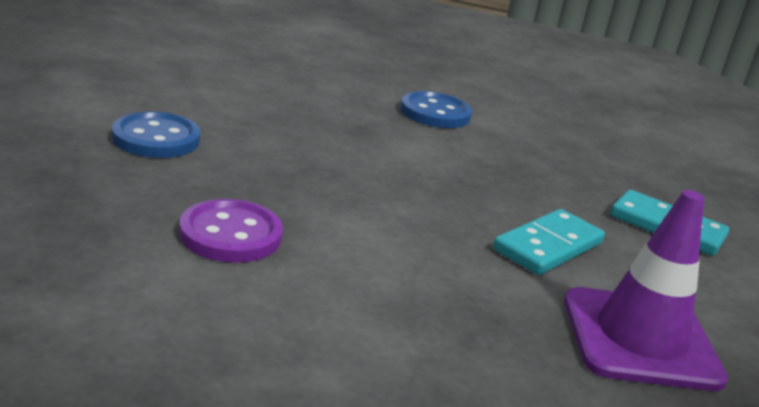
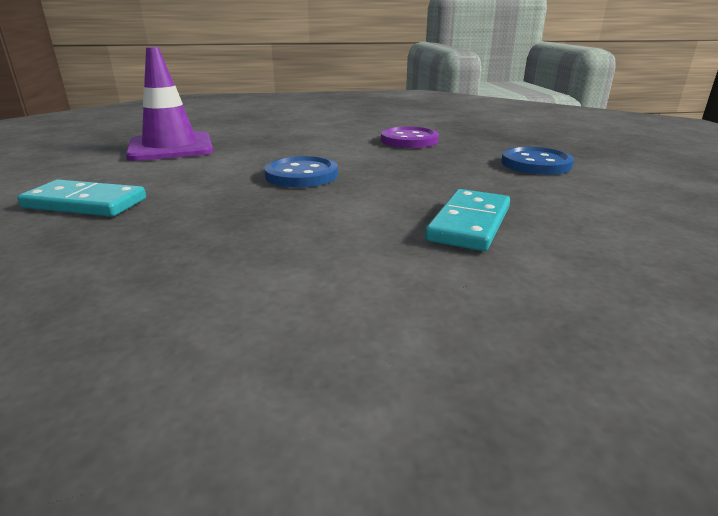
camera: 165 degrees right, 0 degrees up
blue button [401,91,472,128] -> blue button moved to [264,156,338,188]
turquoise domino [493,209,605,275] -> turquoise domino moved to [425,189,510,251]

